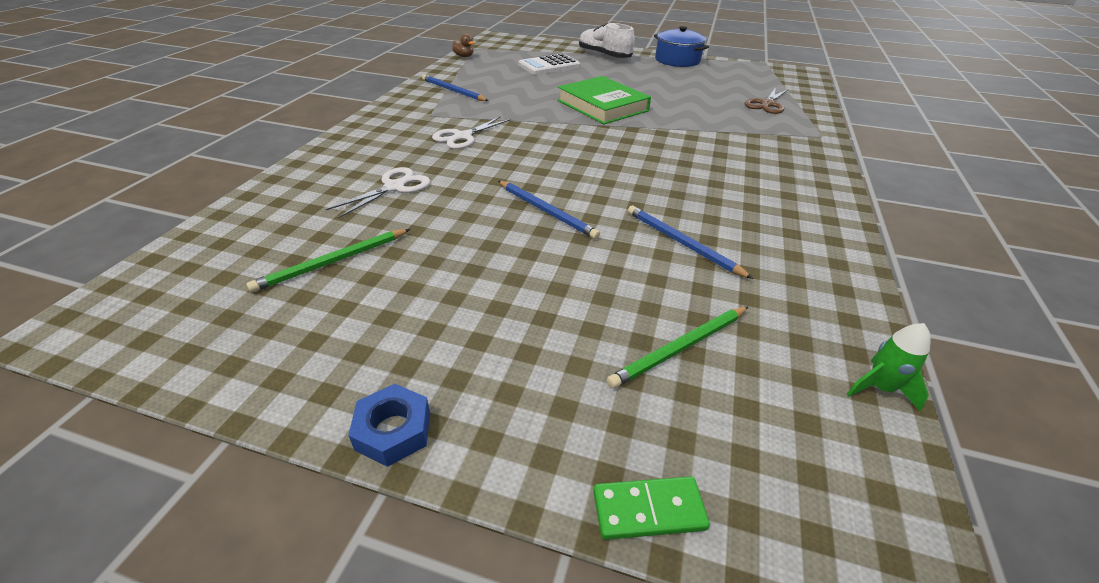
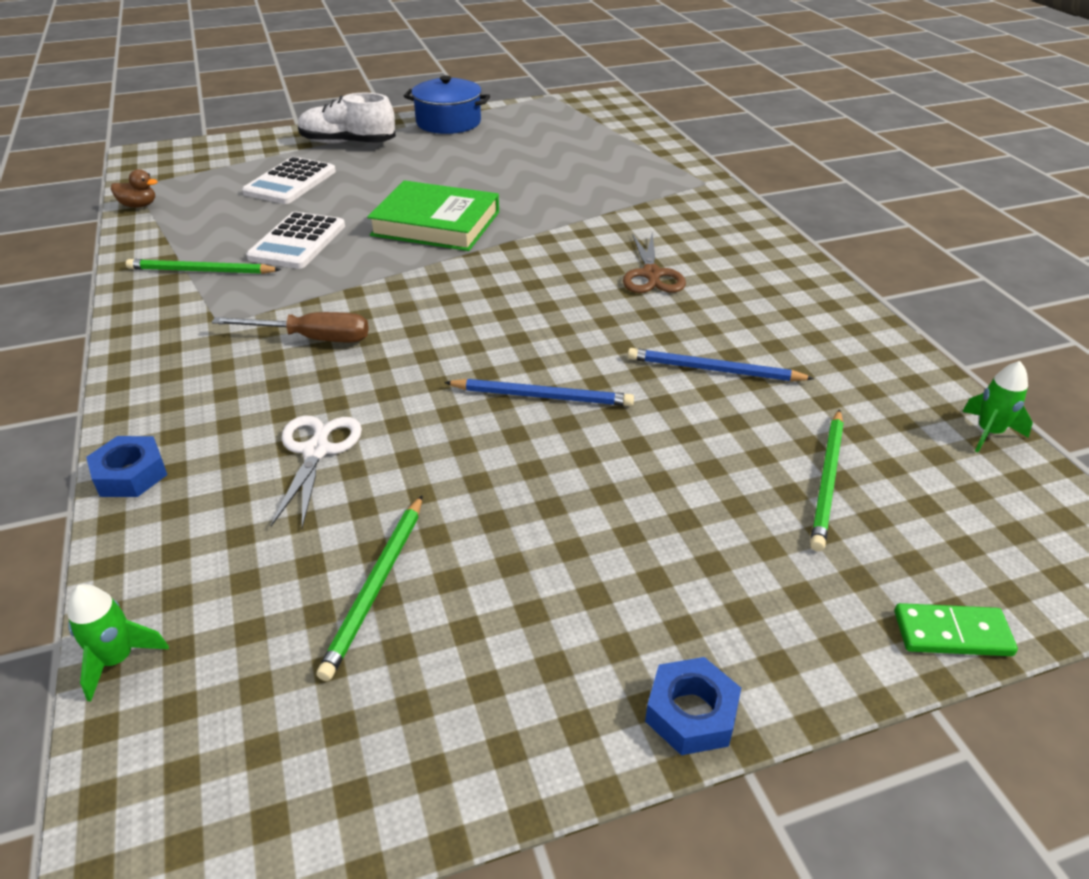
camera: 35 degrees left, 0 degrees up
blue pencil [422,75,489,101] -> green pencil [126,259,281,274]
white scissors [432,116,511,149] -> brown screwdriver [212,312,369,342]
green domino [593,476,710,540] -> green domino turned 45 degrees clockwise [895,603,1018,656]
brown scissors [745,87,788,114] -> brown scissors moved to [623,233,686,293]
none -> green rocket [67,584,169,702]
none -> blue nut [86,436,167,497]
none -> white calculator [246,212,345,269]

